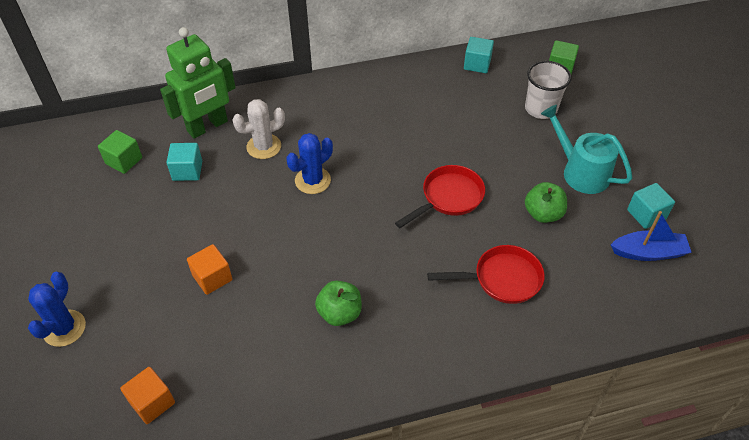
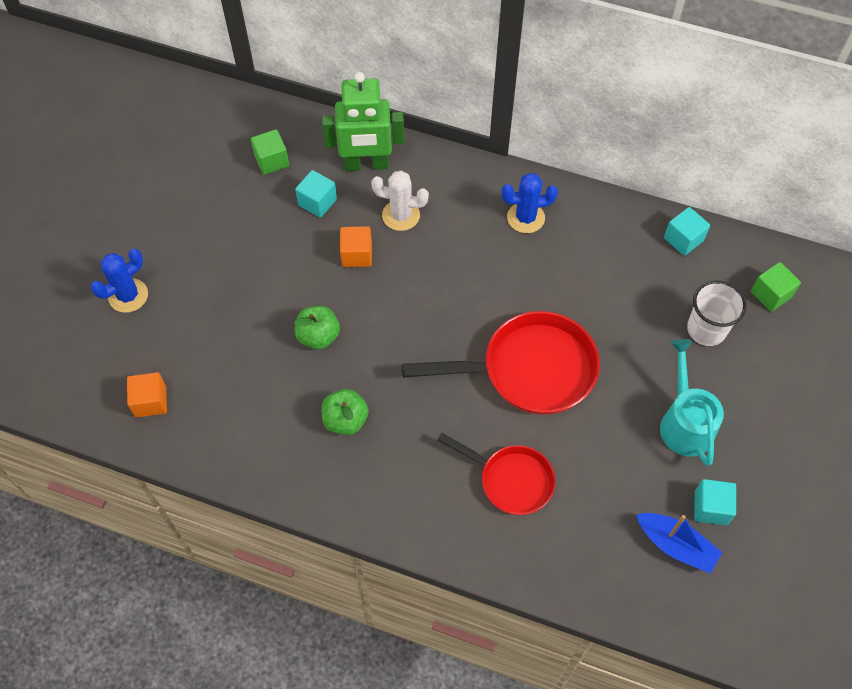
camera: 35 degrees right, 10 degrees up
orange cube [187,244,232,295] -> orange cube moved to [340,226,372,267]
blue cactus [286,133,333,194] -> blue cactus moved to [501,173,558,233]
red pan [395,165,485,228] -> red pan [402,311,600,415], size x1.63
green apple [525,182,567,223] -> green apple moved to [294,306,340,350]

